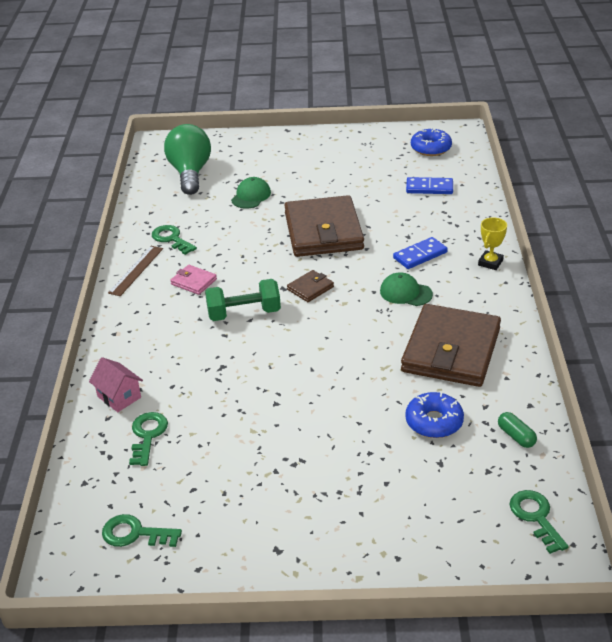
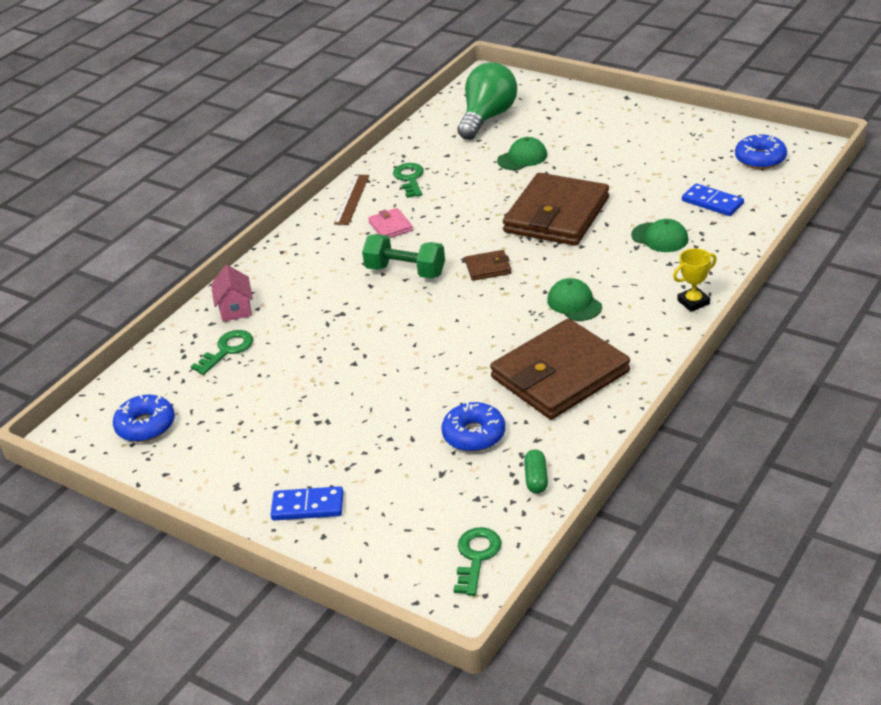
camera: 35 degrees right, 0 degrees up
green key [102,514,182,547] -> blue donut [113,395,175,442]
brown ruler [108,246,163,296] -> brown ruler turned 45 degrees counterclockwise [334,175,369,225]
blue domino [393,237,448,269] -> blue domino moved to [271,486,343,520]
none -> green cap [631,219,688,252]

